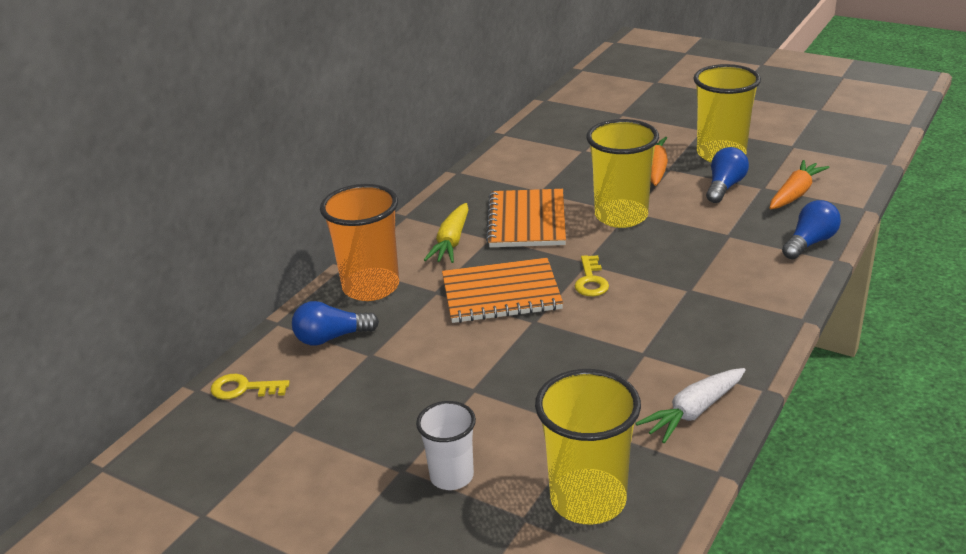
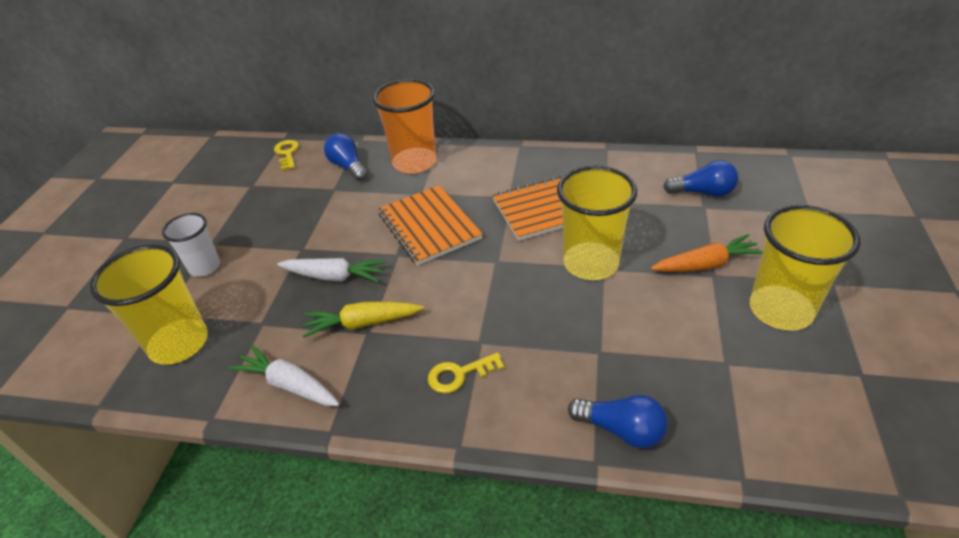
camera: 70 degrees right, 10 degrees up
yellow carrot [424,203,469,263] -> yellow carrot moved to [302,301,424,338]
yellow key [574,255,609,296] -> yellow key moved to [428,352,505,394]
blue light bulb [706,147,749,203] -> blue light bulb moved to [663,160,738,197]
orange carrot [770,160,829,209] -> none
none -> white carrot [277,258,386,282]

